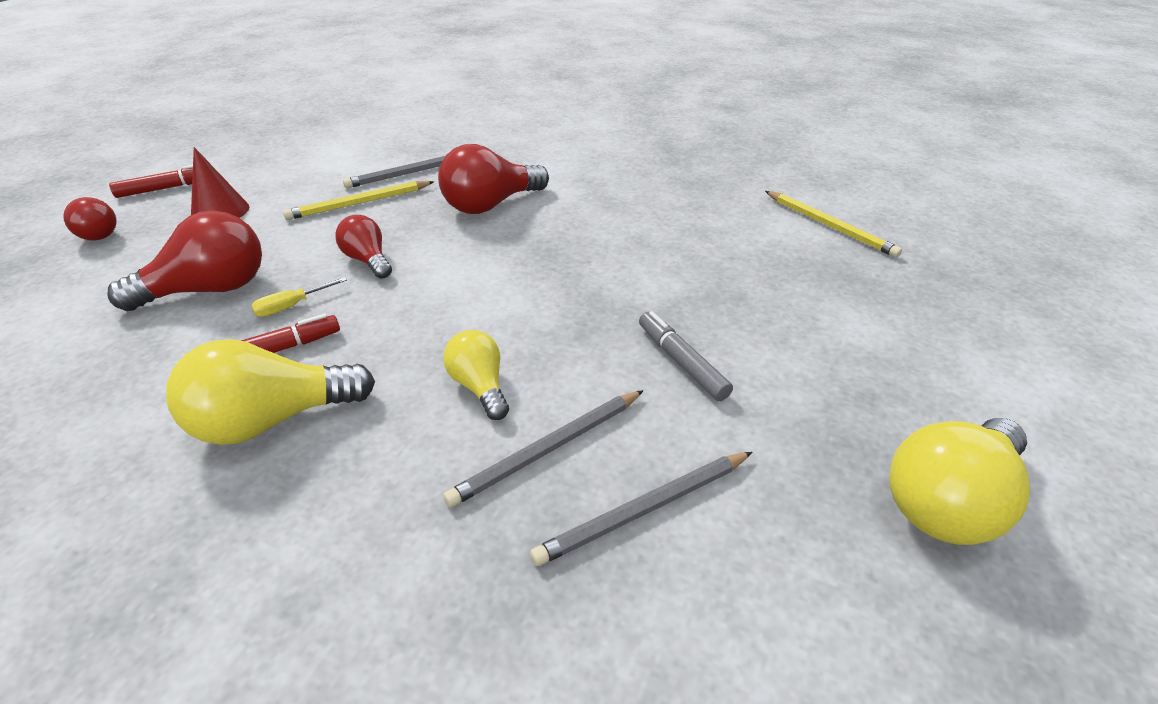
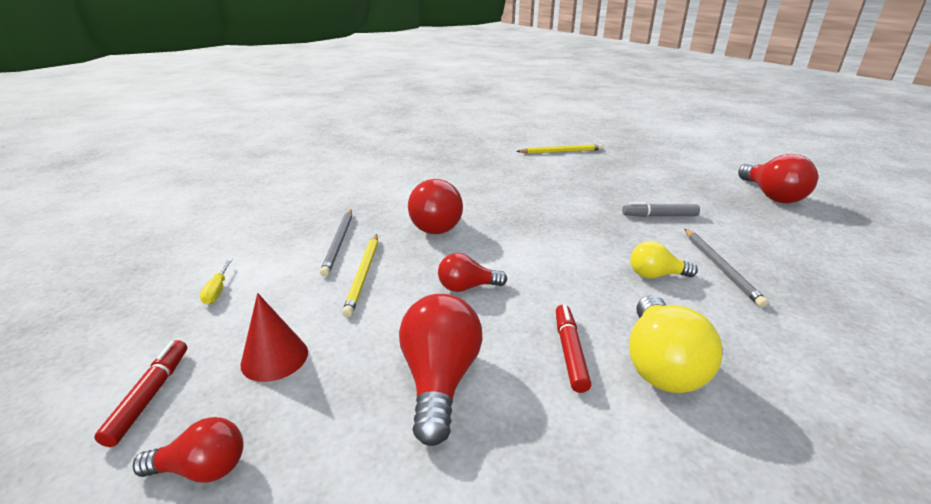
camera: 60 degrees left, 10 degrees down
yellow screwdriver [251,277,347,317] -> yellow screwdriver moved to [200,259,232,304]
grey pencil [530,452,752,566] -> none
yellow light bulb [889,418,1030,545] -> red light bulb [738,154,818,203]

